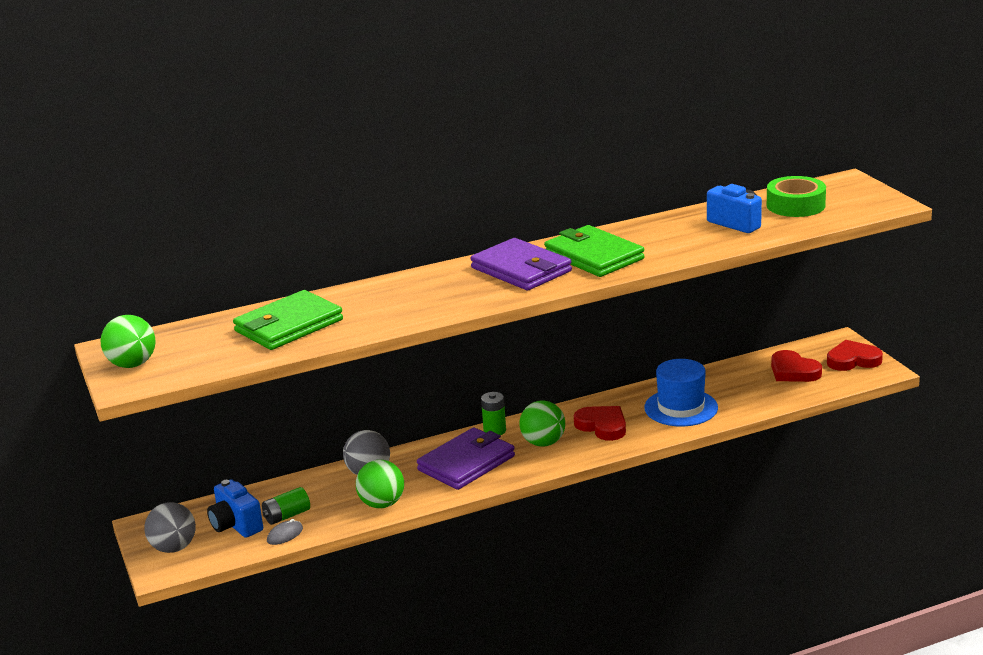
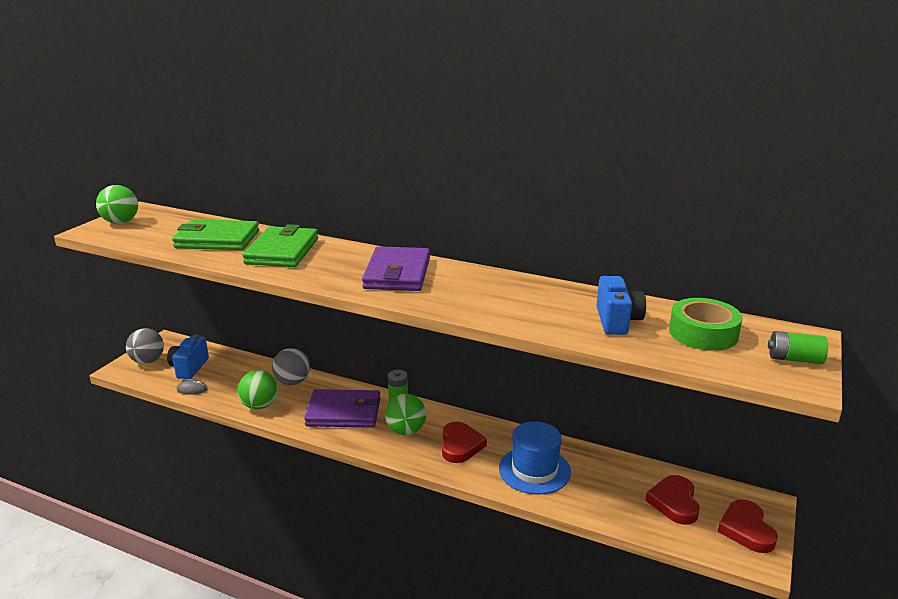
camera: 45 degrees right, 0 degrees up
green battery [262,487,310,525] -> green battery moved to [768,331,828,364]
green wallet [544,225,645,277] -> green wallet moved to [242,224,318,267]
red heart [827,340,883,371] -> red heart turned 135 degrees counterclockwise [717,500,778,553]

